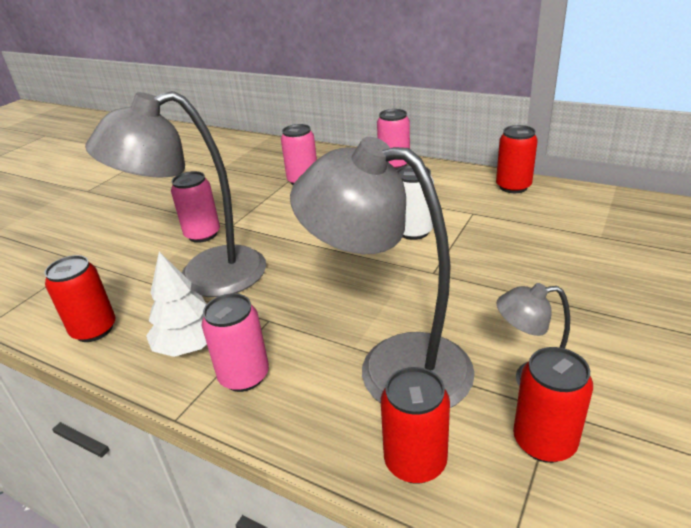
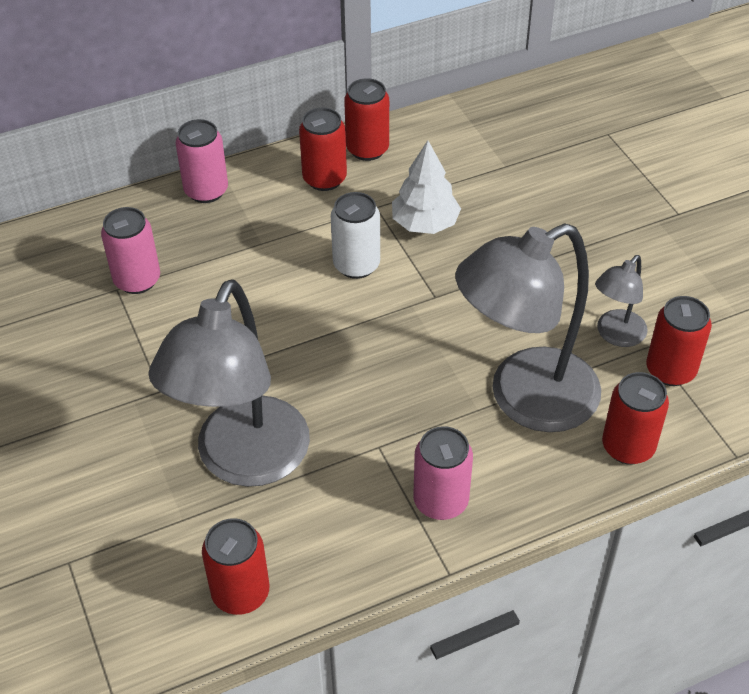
camera: 55 degrees left, 15 degrees up
white tree [146,252,207,357] -> white tree moved to [392,140,461,234]
pink can [171,171,220,243] -> none
none -> red can [299,107,347,191]

